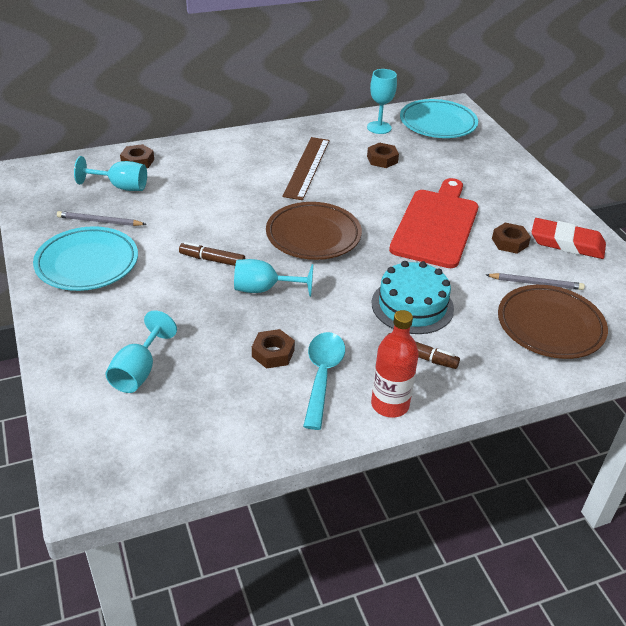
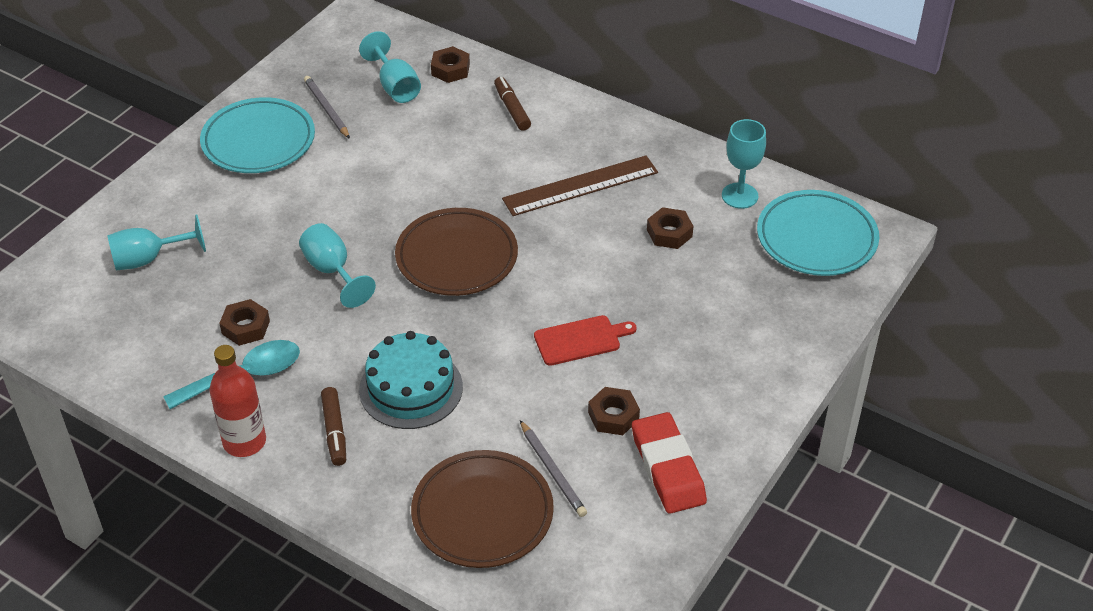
camera: 55 degrees right, 5 degrees up
brown marker [179,242,245,266] -> brown marker moved to [494,77,531,131]
red cutting board [389,178,478,268] -> red cutting board [534,315,637,366], size x0.50

